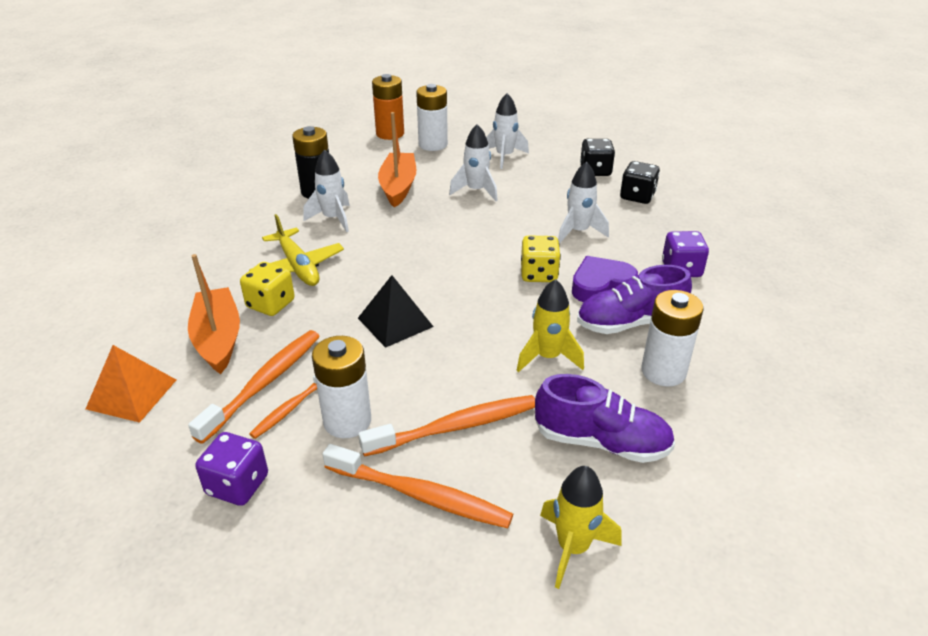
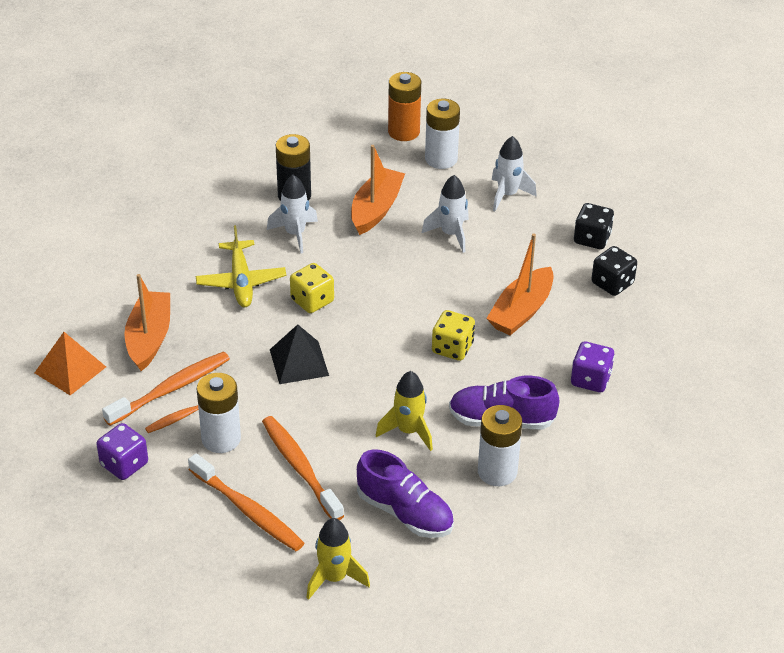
camera: 20 degrees right, 5 degrees up
yellow dice [240,262,295,316] -> yellow dice moved to [290,263,334,313]
orange toothbrush [358,395,535,457] -> orange toothbrush turned 120 degrees counterclockwise [262,416,344,520]
white rocket [558,162,609,244] -> orange boat [486,234,554,335]
purple heart [572,256,638,302] -> none

